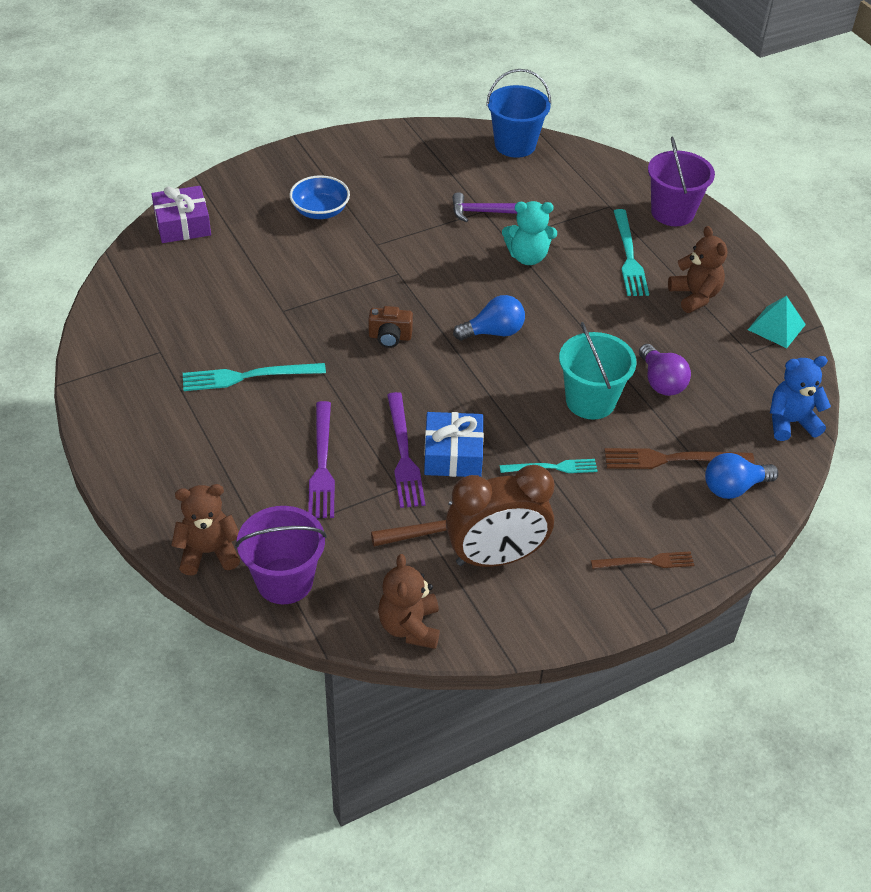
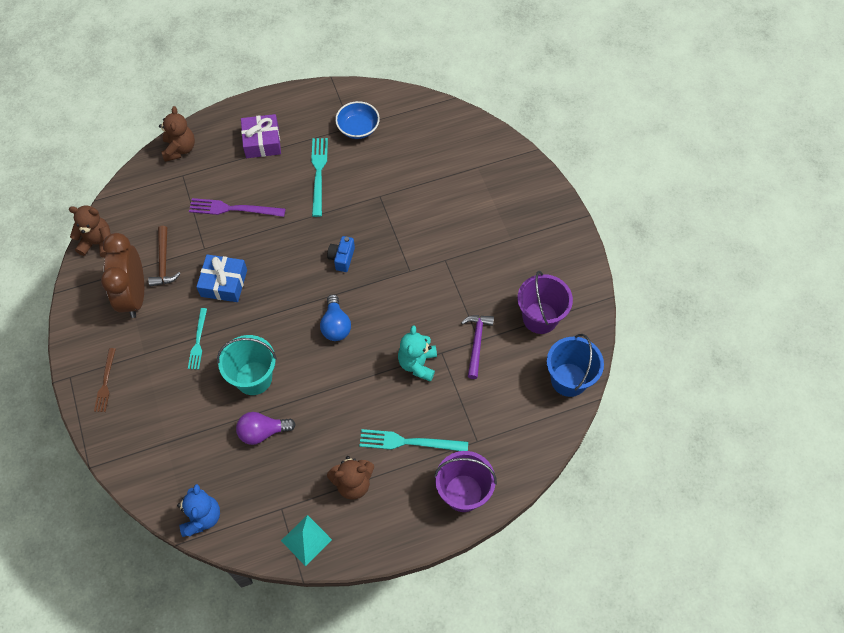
camera: 100 degrees right, 15 degrees up
purple gift [152,186,211,243] -> purple gift moved to [241,114,281,158]
purple bucket [235,506,327,604] -> purple bucket moved to [517,271,573,334]
blue bowl [289,175,350,219] -> blue bowl moved to [335,101,380,139]
brown camera [368,306,413,348] -> blue camera [327,236,355,272]
purple fork [387,392,425,508] -> none
brown fork [604,448,755,469] -> none
blue light bulb [705,453,778,499] -> none

